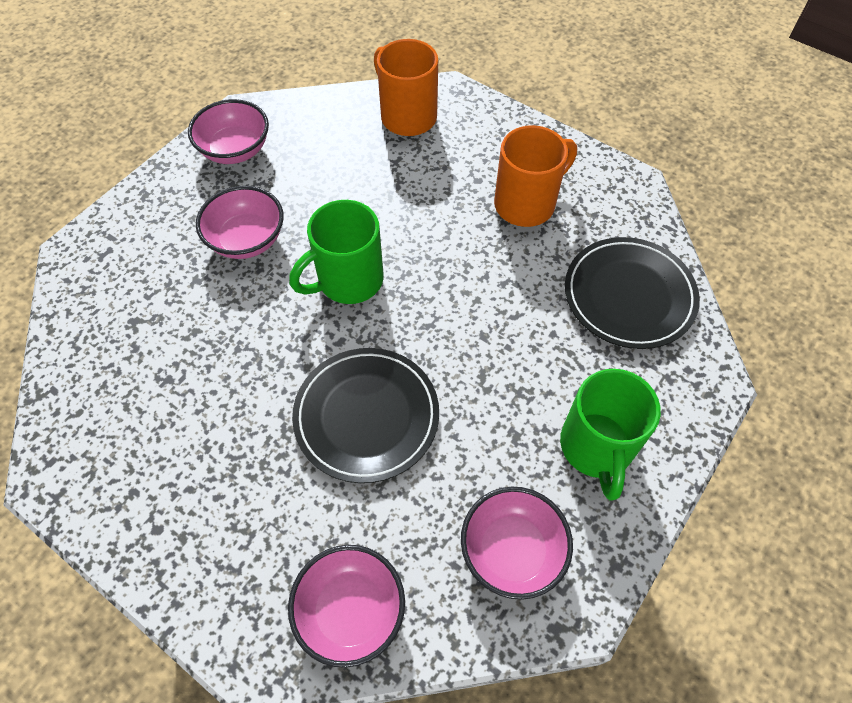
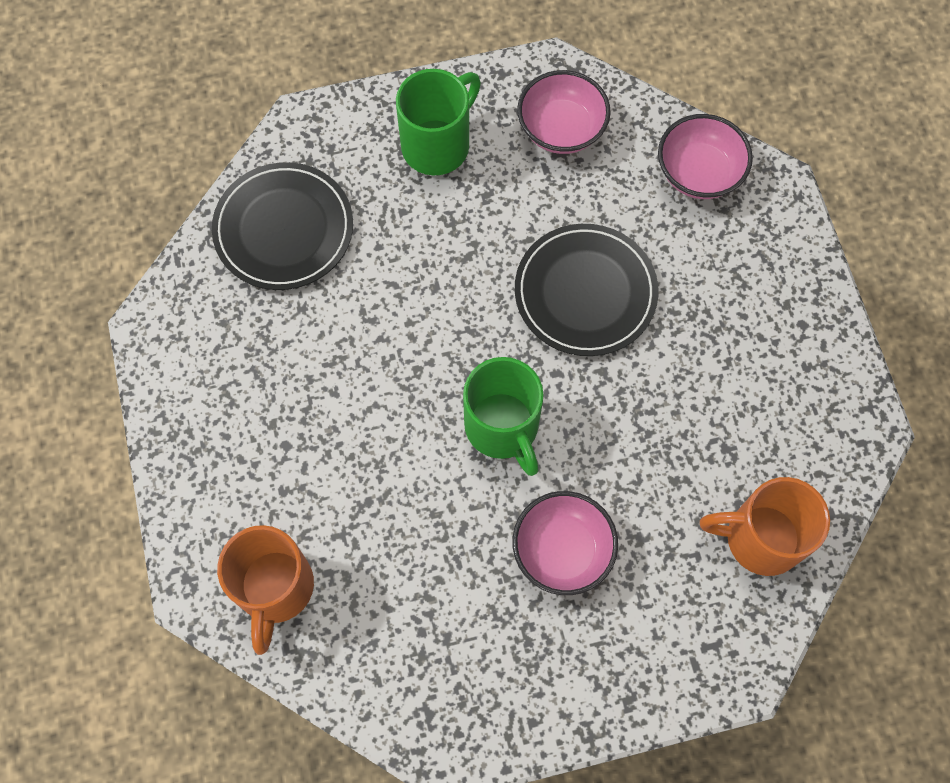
camera: 140 degrees left, 10 degrees up
pink bowl [188,99,269,164] -> none
green mug [289,200,384,304] -> green mug turned 60 degrees clockwise [463,357,544,476]
orange mug [494,125,577,227] -> orange mug moved to [700,477,830,576]

